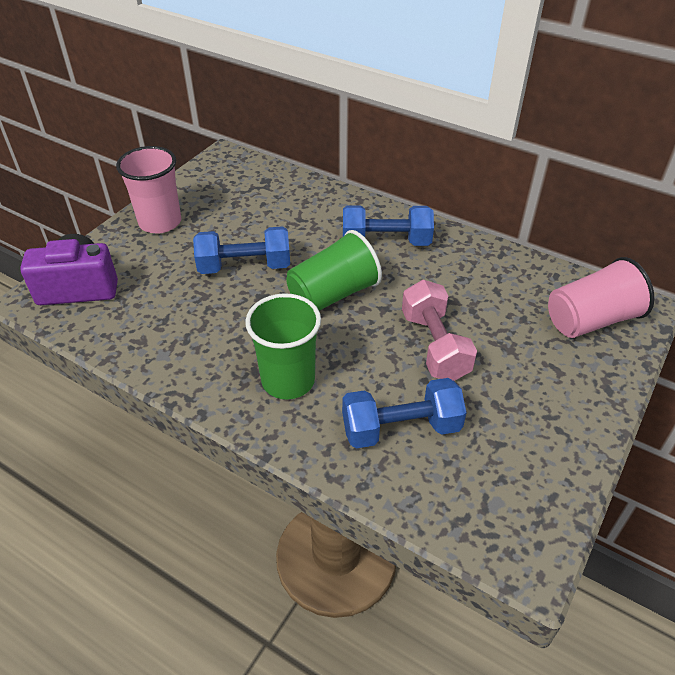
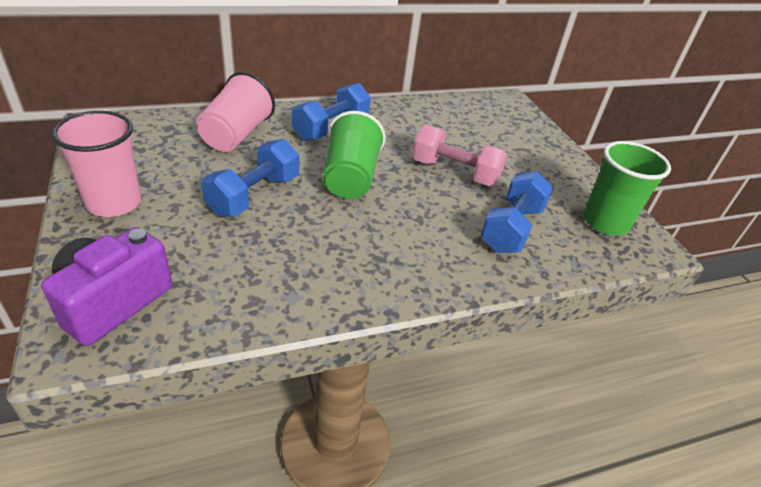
camera: 55 degrees left, 5 degrees down
green cup [245,293,321,400] -> green cup moved to [583,141,671,235]
pink cup [548,257,654,338] -> pink cup moved to [196,72,275,152]

